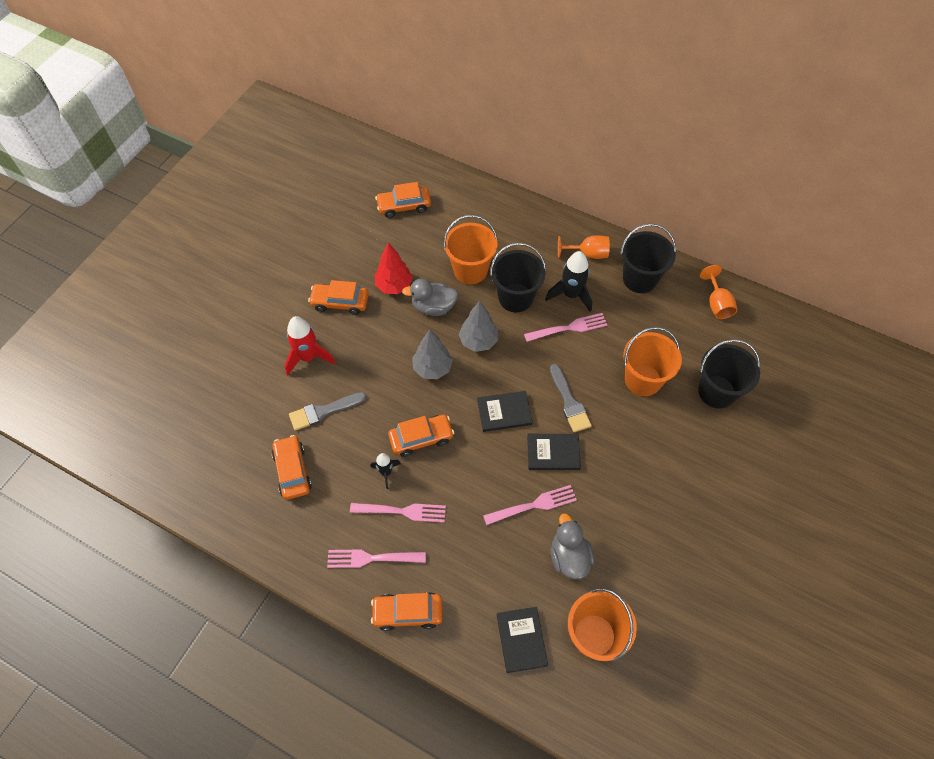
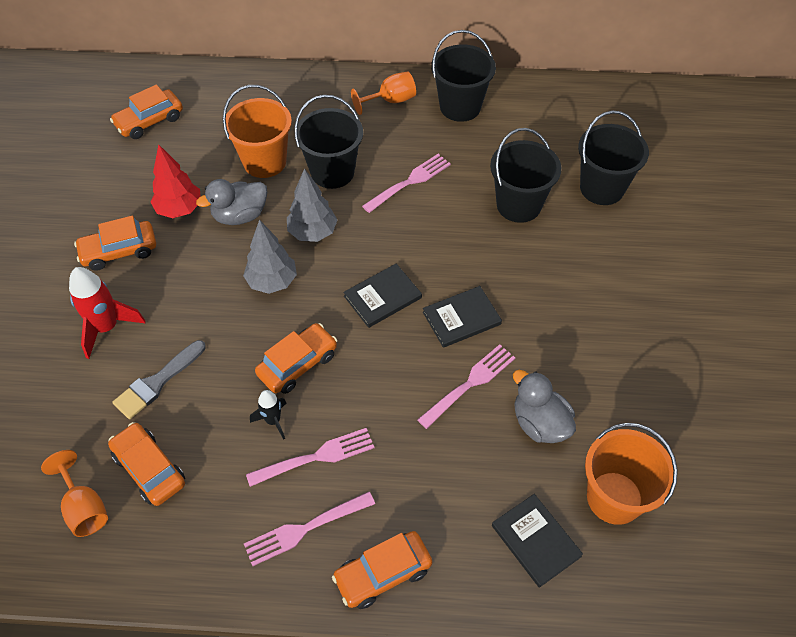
camera: 25 degrees left, 5 degrees down
black rocket [545,251,592,312] -> none
grey brush [550,364,592,432] -> none
orange bucket [623,327,682,396] -> black bucket [490,128,561,223]
orange goblet [699,265,737,319] -> orange goblet moved to [41,450,108,537]

